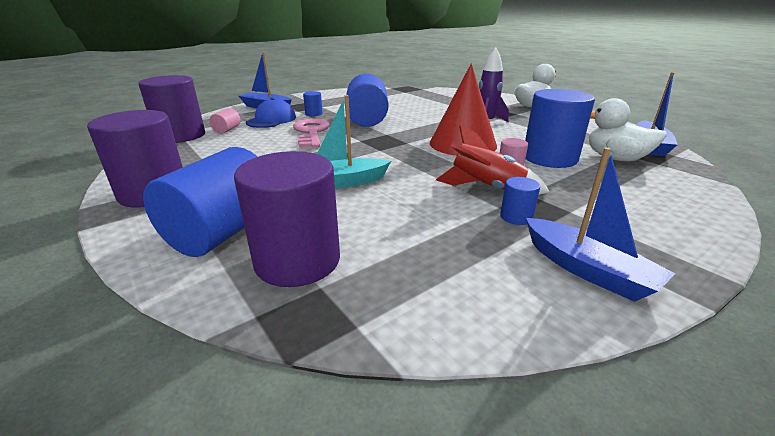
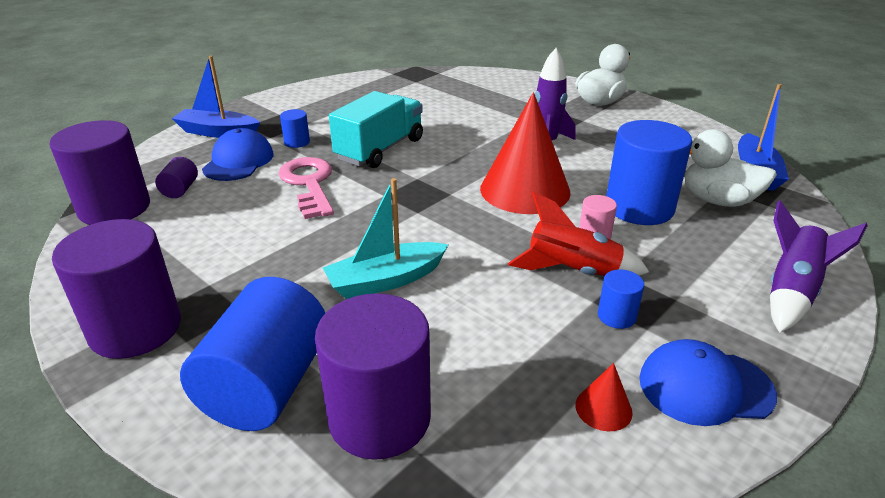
camera: 10 degrees left, 5 degrees up
pink cylinder [209,108,240,134] -> purple cylinder [155,157,198,198]
blue cylinder [346,74,388,127] -> turquoise truck [329,91,423,168]
blue boat [526,147,675,302] -> blue cap [639,339,777,426]
none -> red cone [575,363,633,431]
none -> purple rocket [770,200,868,333]

